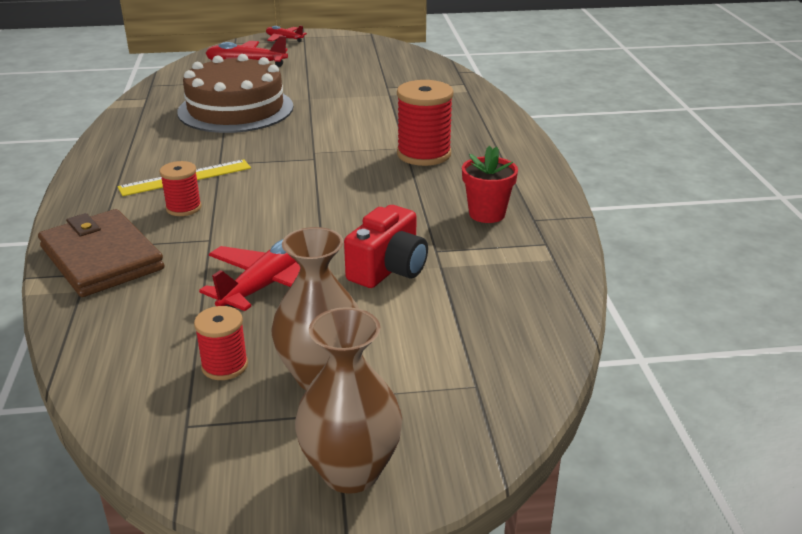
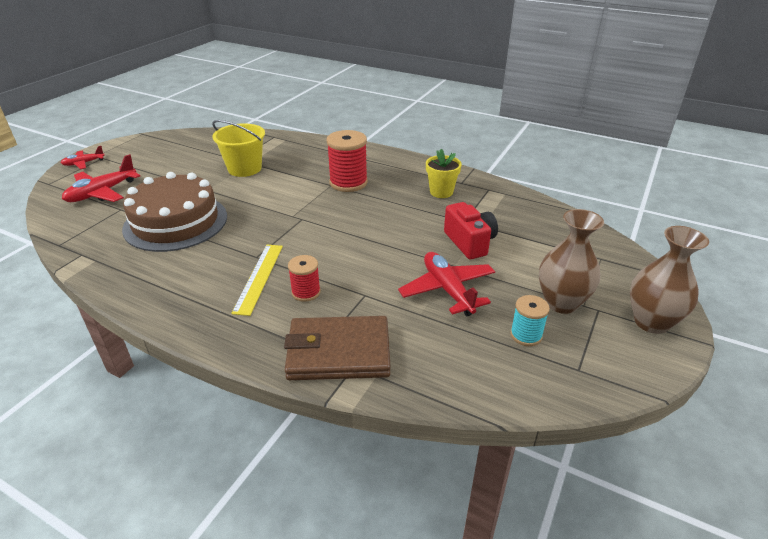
camera: 55 degrees left, 5 degrees up
red spool [194,306,248,380] -> turquoise spool [510,295,550,346]
red flower pot [462,146,518,223] -> yellow flower pot [426,149,462,198]
none -> yellow bucket [212,120,265,177]

